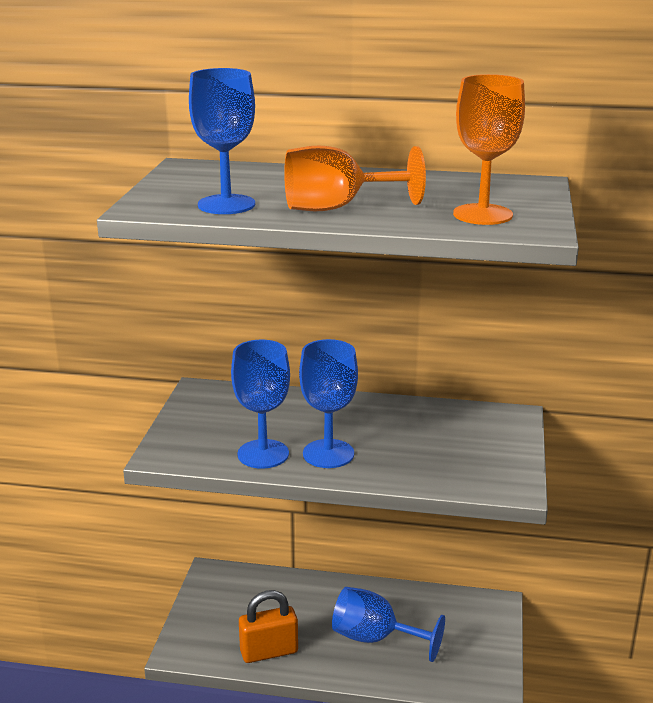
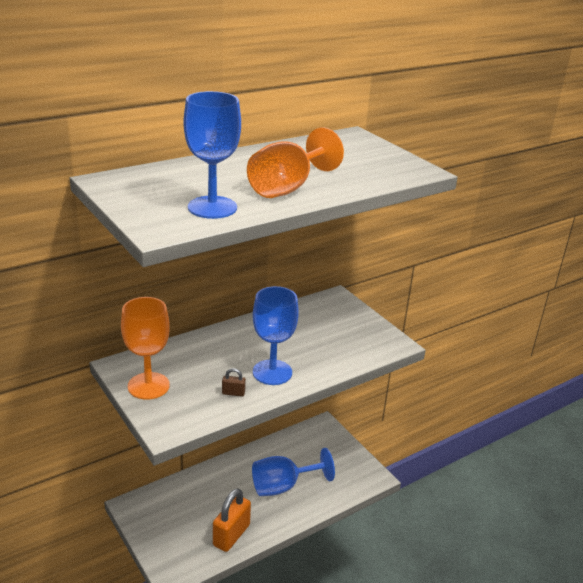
camera: 45 degrees left, 5 degrees up
blue goblet [231,340,290,469] -> brown padlock [222,368,246,396]
orange goblet [453,74,525,225] -> orange goblet moved to [121,297,170,400]

